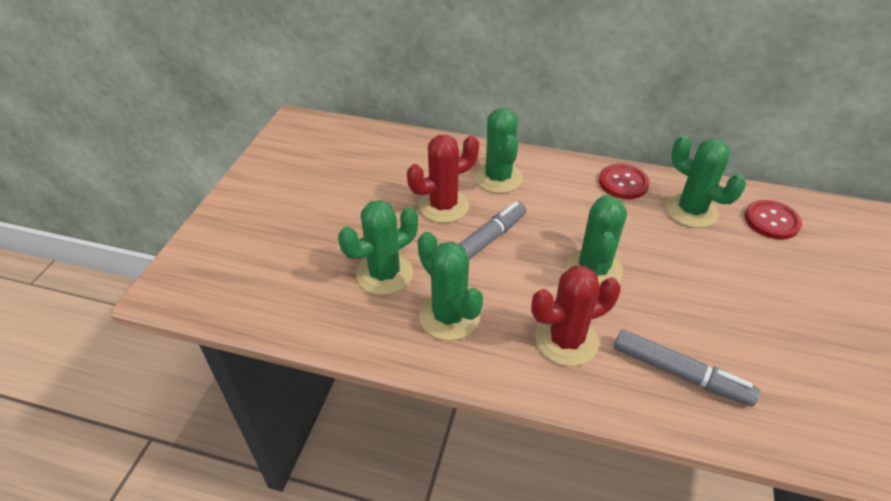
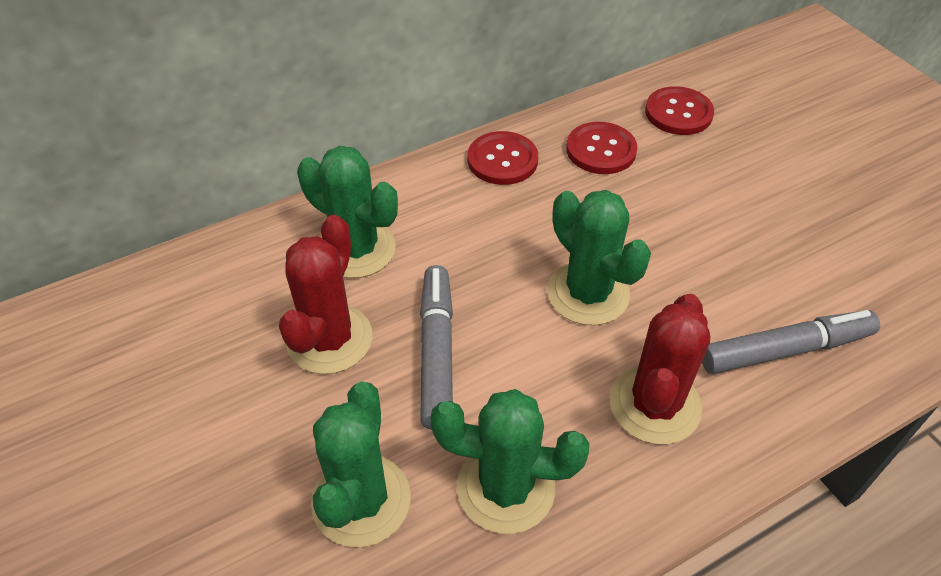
camera: 45 degrees left, 5 degrees up
green cactus [665,135,746,228] -> red button [566,122,638,174]

